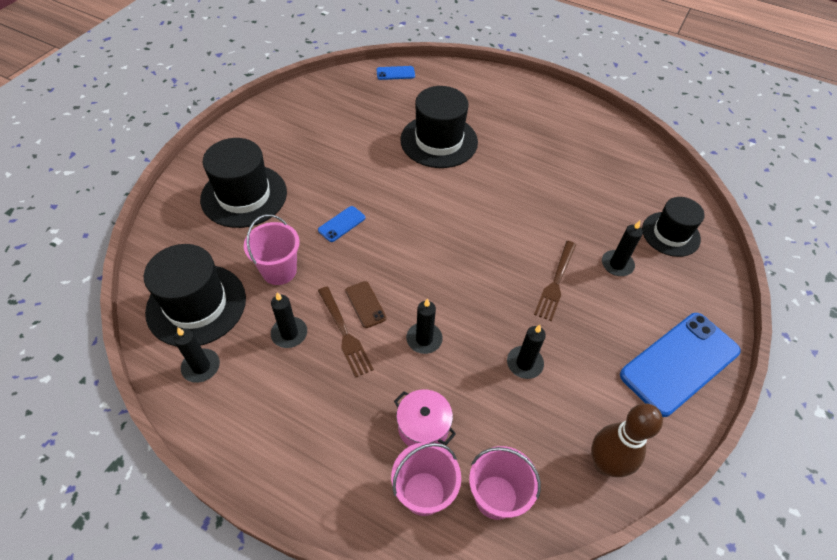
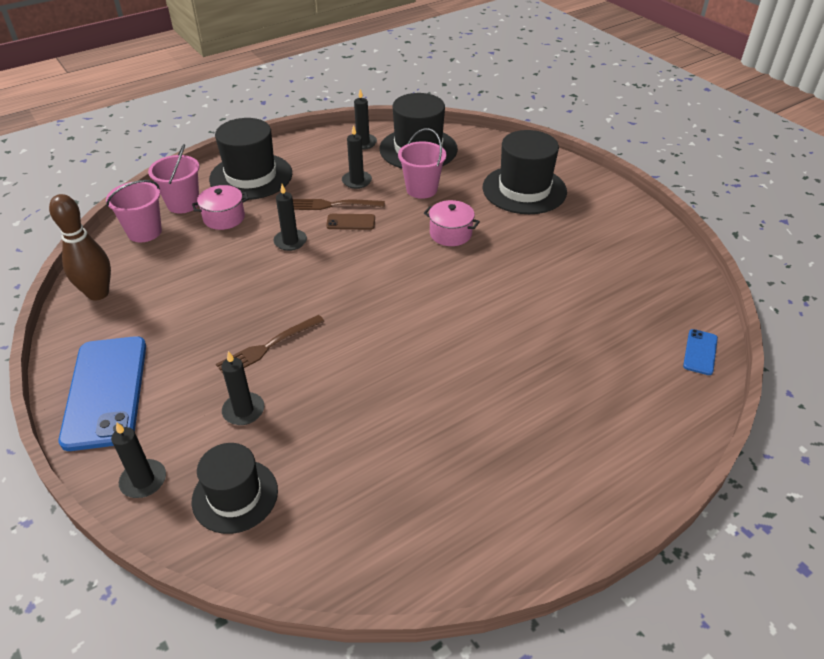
camera: 120 degrees right, 10 degrees down
blue phone [318,206,365,242] -> pink pot [424,200,480,246]
black hat [400,86,478,168] -> black hat moved to [209,118,292,200]
black candle [507,325,546,379] -> black candle moved to [111,422,166,498]
brown fork [534,241,576,321] -> brown fork turned 90 degrees counterclockwise [216,315,325,373]

